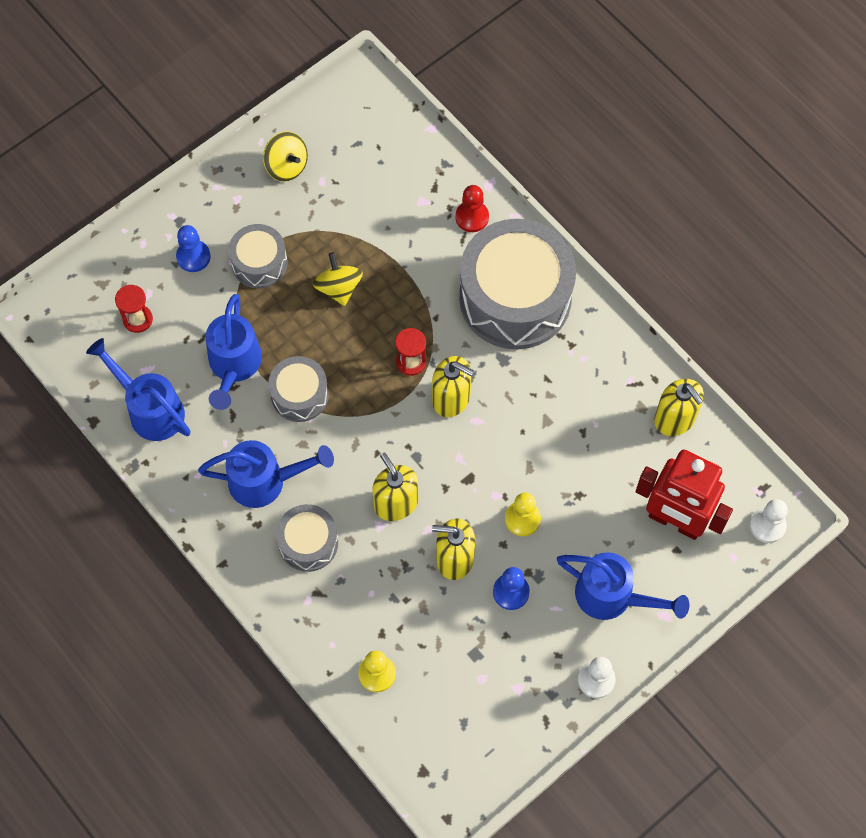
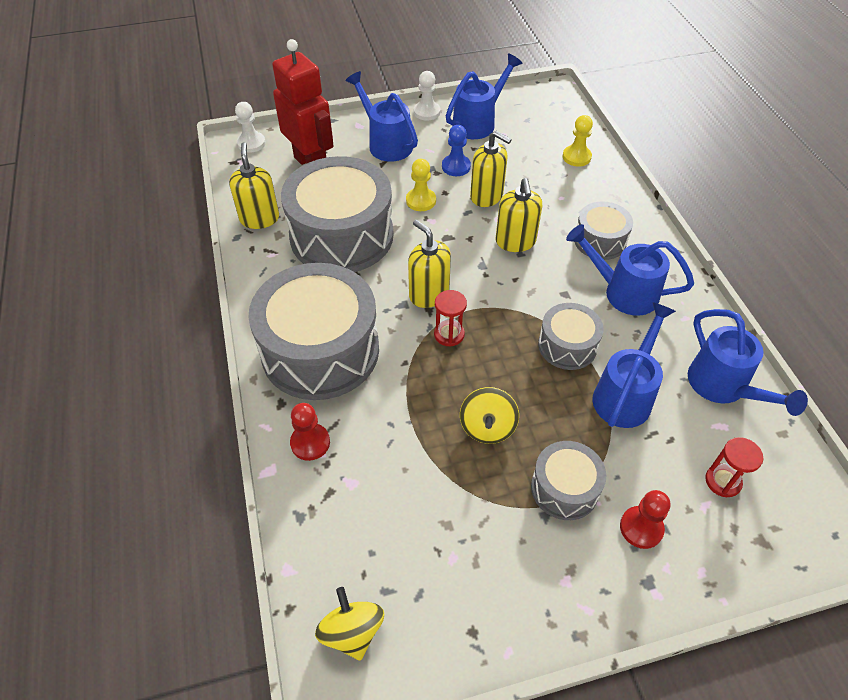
camera: 155 degrees left, 15 degrees down
blue pawn [176,225,211,272] -> red pawn [620,490,671,549]
yellow spinning top [263,131,308,182] -> yellow spinning top moved to [315,587,384,661]
none -> grey drum [281,156,394,272]
none -> blue watering can [446,53,522,139]

